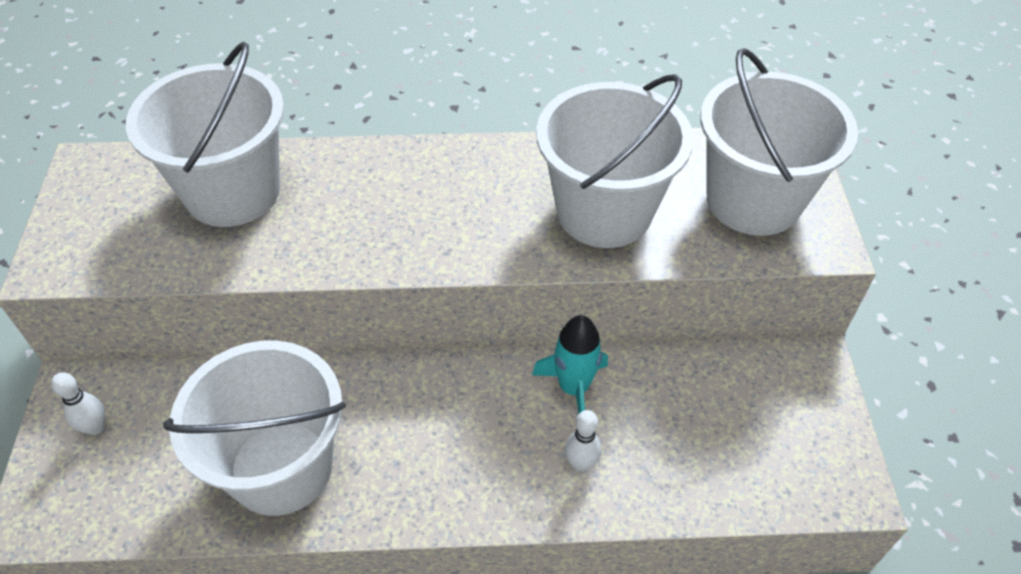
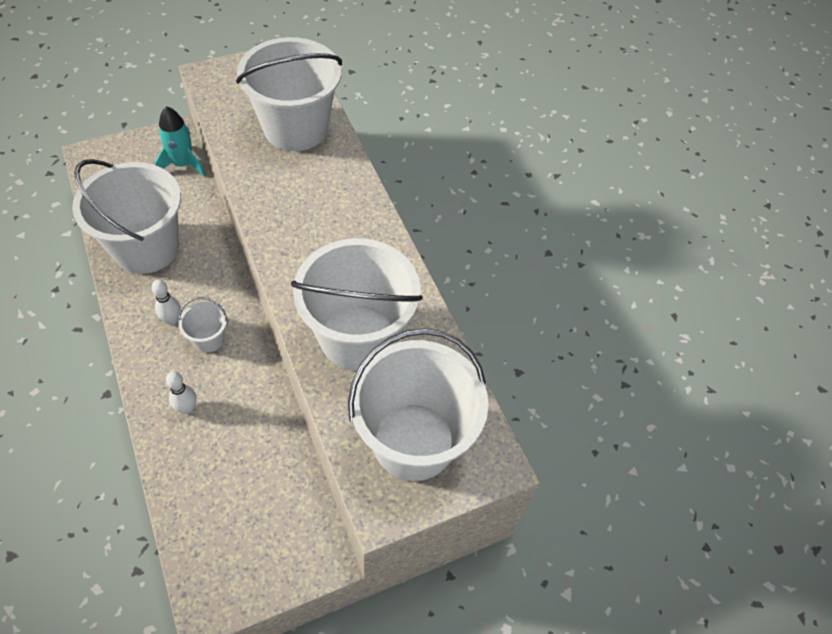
camera: 65 degrees right, 5 degrees up
white bowling pin [51,373,105,435] -> white bowling pin moved to [151,280,181,325]
turquoise rocket [532,315,608,414] -> turquoise rocket moved to [155,106,205,176]
none -> white bucket [178,297,228,353]

